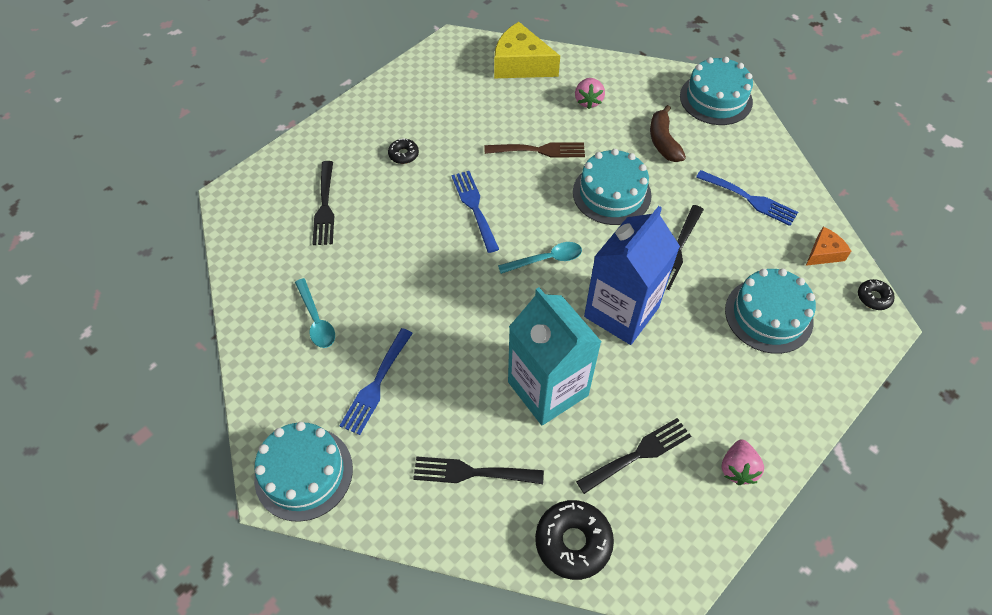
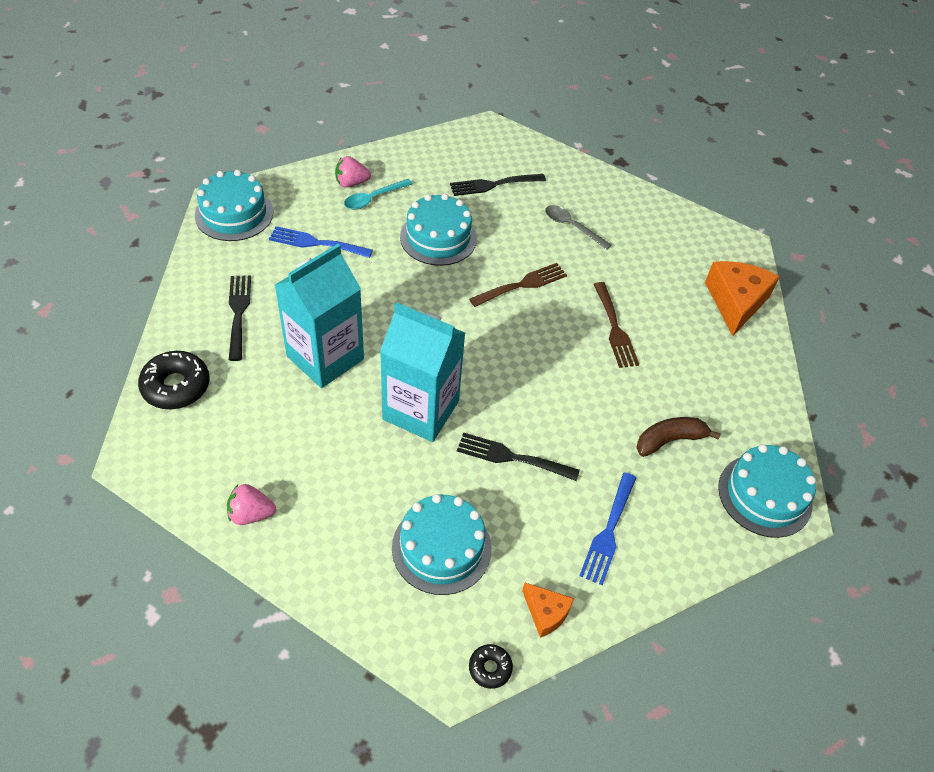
camera: 75 degrees right, 5 degrees down
black donut [388,138,419,164] -> grey spoon [545,205,611,250]
blue fork [451,171,499,253] -> brown fork [469,263,567,307]
yellow cheese [494,22,560,78] -> orange cheese [705,261,780,336]
turquoise spoon [498,242,582,274] -> none
turquoise cake [573,149,652,225] -> turquoise cake moved to [400,194,477,266]
pink strawberry [575,78,605,109] -> pink strawberry moved to [335,156,371,187]
black fork [576,418,691,494] -> none
blue carton [584,206,680,345] -> turquoise carton [380,302,465,442]

